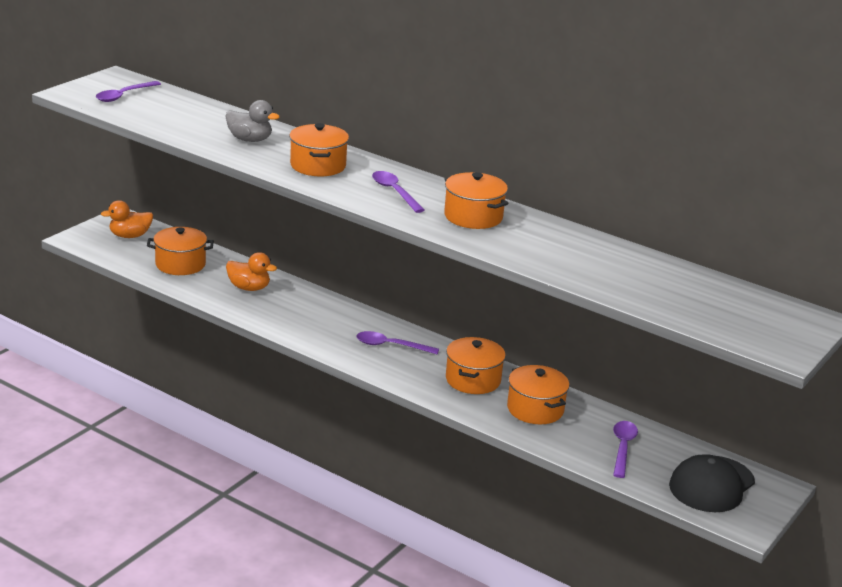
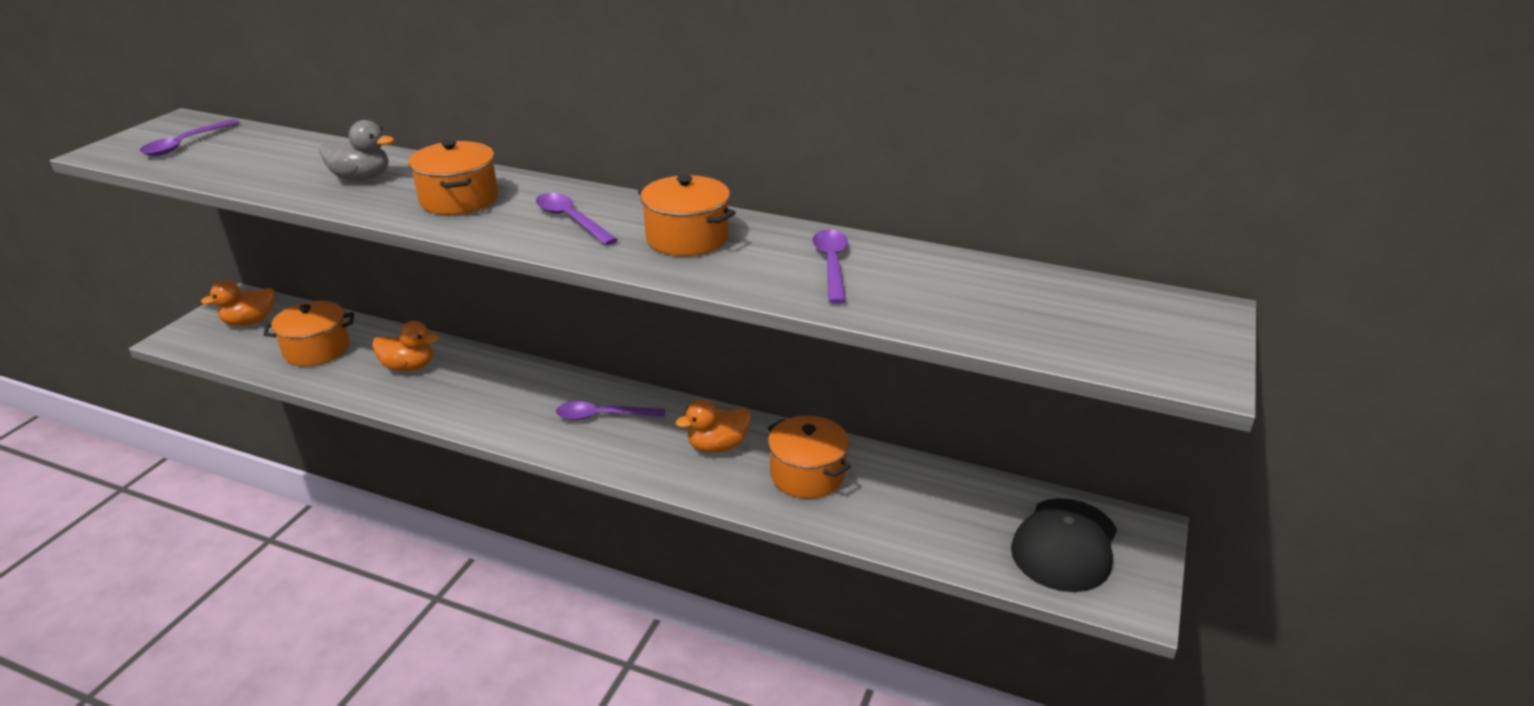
camera: 10 degrees left, 5 degrees up
orange pot [446,337,506,394] -> orange duck [676,399,751,453]
purple spoon [613,421,638,478] -> purple spoon moved to [812,229,848,304]

